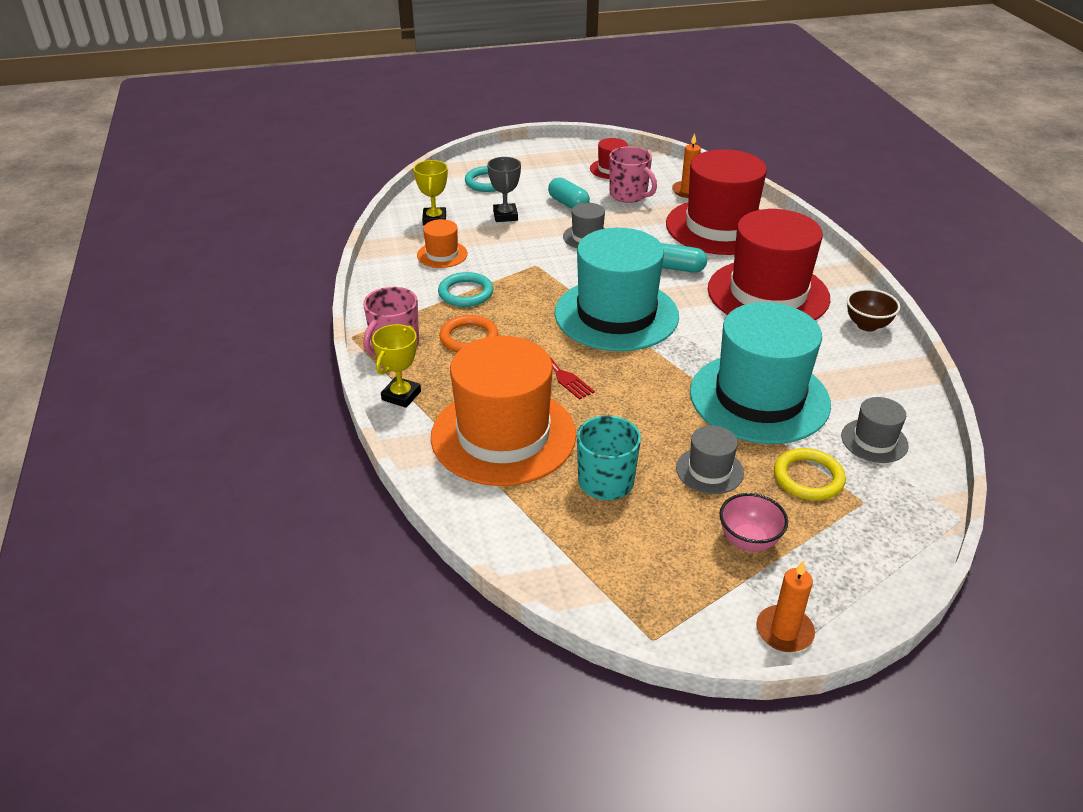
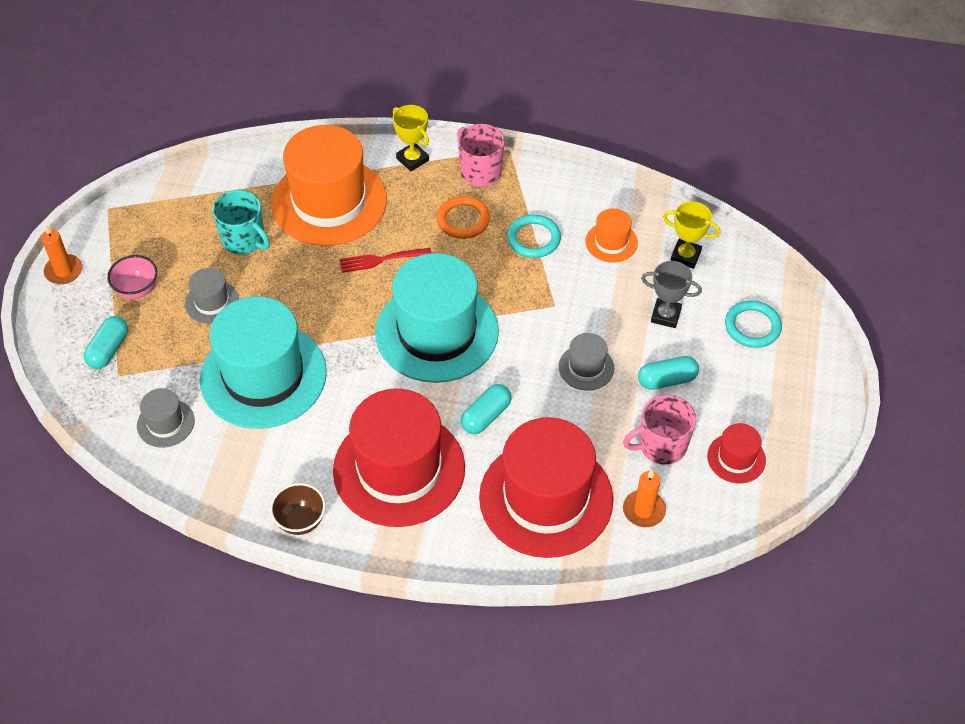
camera: 115 degrees right, 15 degrees up
yellow ring [774,448,846,500] -> none
none -> turquoise capsule [84,316,128,369]

